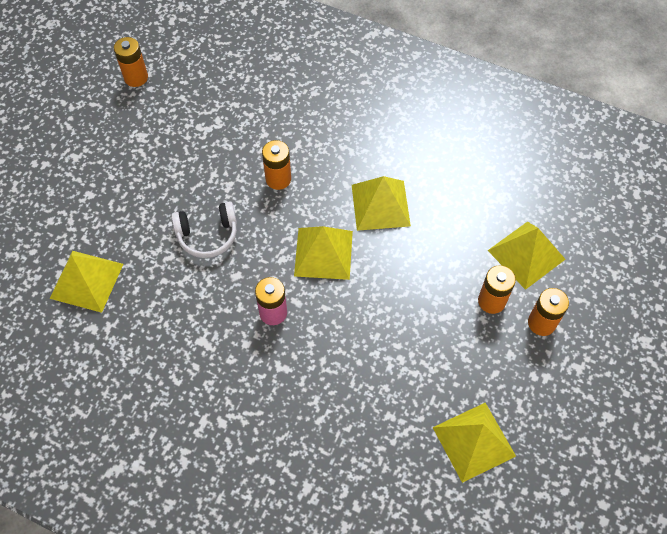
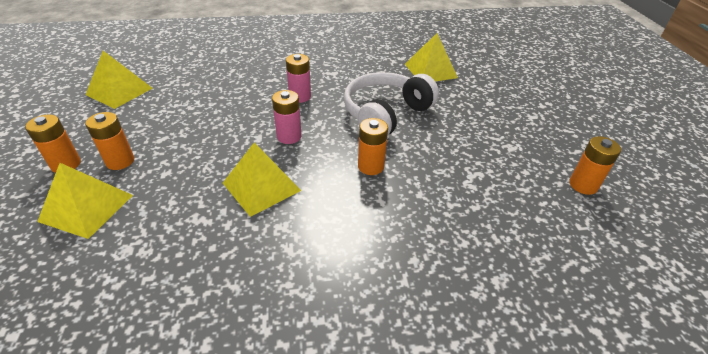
camera: 145 degrees right, 20 degrees down
white headphones [171,201,237,258] -> white headphones [344,72,439,135], size x1.62
yellow pyramid [294,226,353,280] -> pink battery [272,90,302,144]

